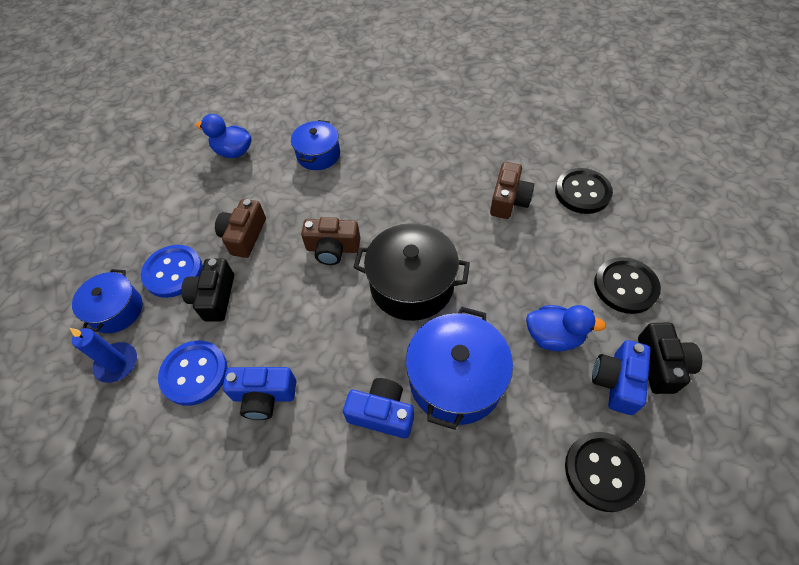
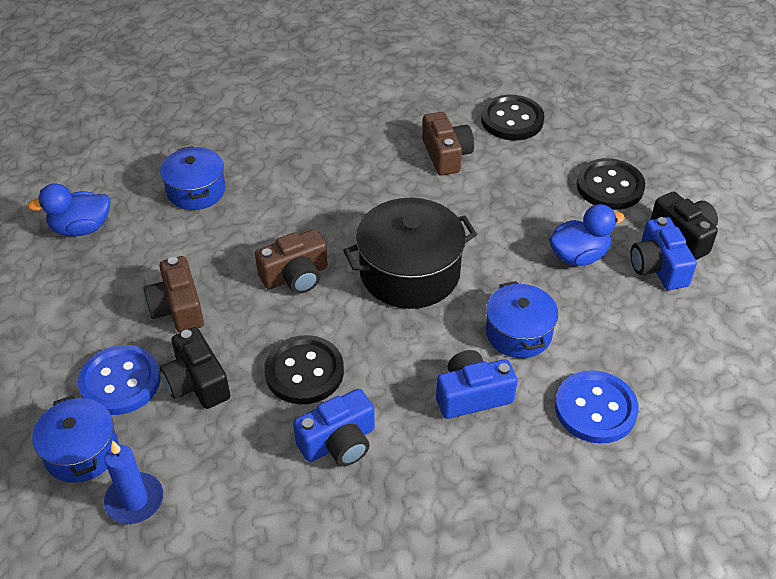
camera: 35 degrees left, 10 degrees down
blue button [158,340,227,406] -> blue button moved to [555,370,638,444]
blue pot [406,307,513,430] -> blue pot [486,281,558,358], size x0.63
black button [565,432,645,512] -> black button moved to [264,335,344,404]

